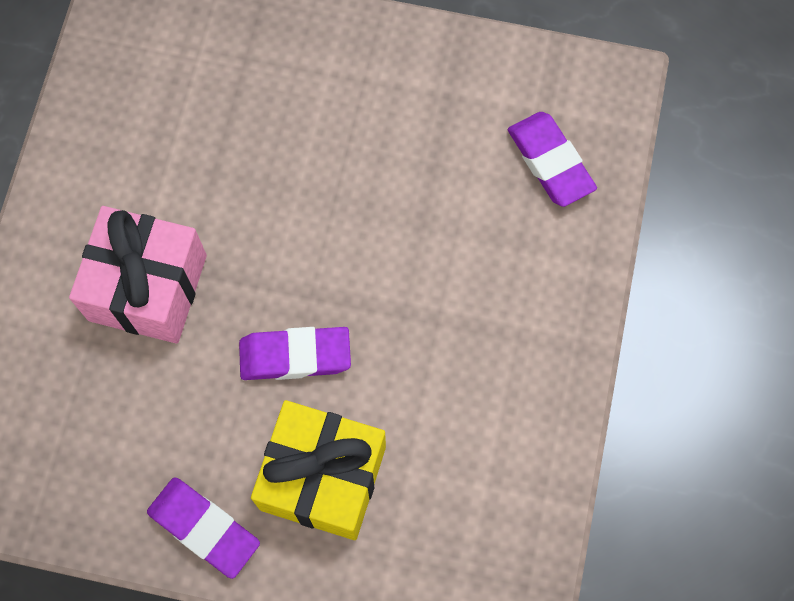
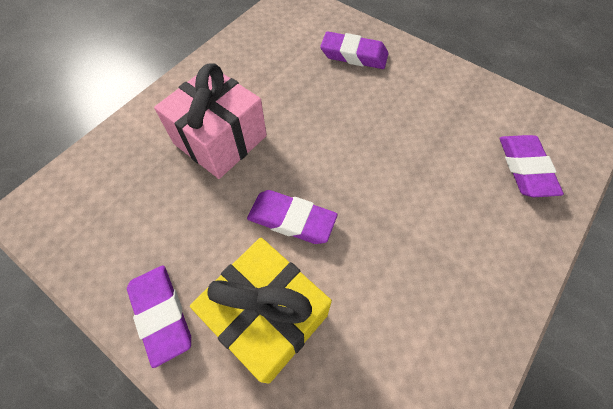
camera: 25 degrees right, 10 degrees down
none -> purple eraser [320,31,389,69]

